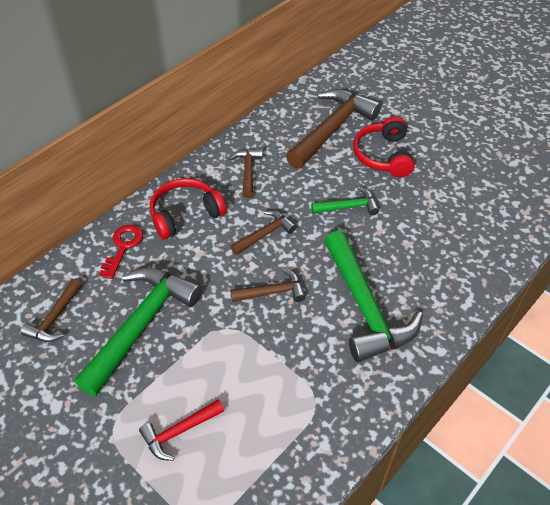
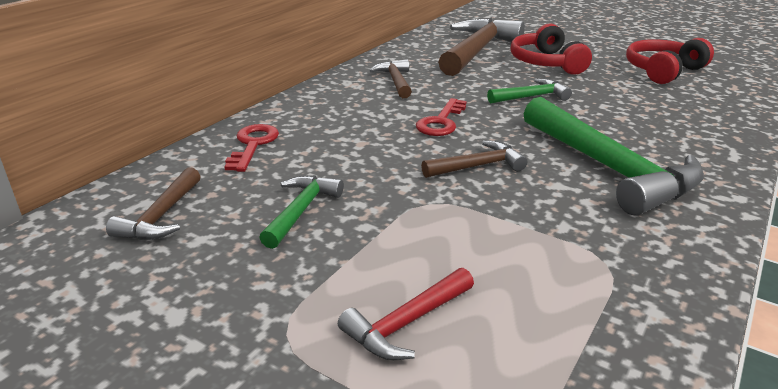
camera: 10 degrees left, 20 degrees down
green hammer [75,268,202,396] -> green hammer [259,175,344,249], size x0.50
red headphones [150,178,226,239] -> red headphones moved to [626,38,714,84]
brown hammer [231,210,296,255] -> red key [416,98,467,136]

